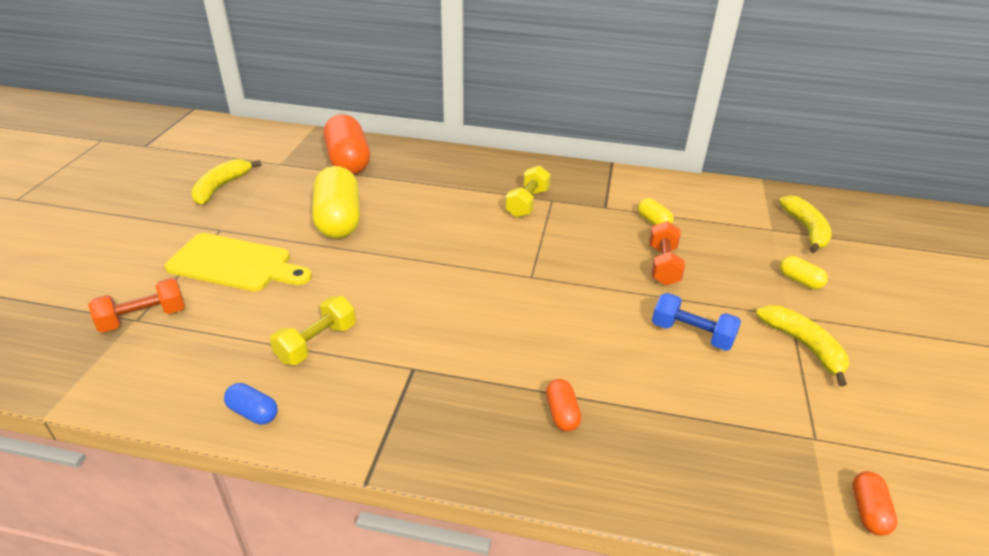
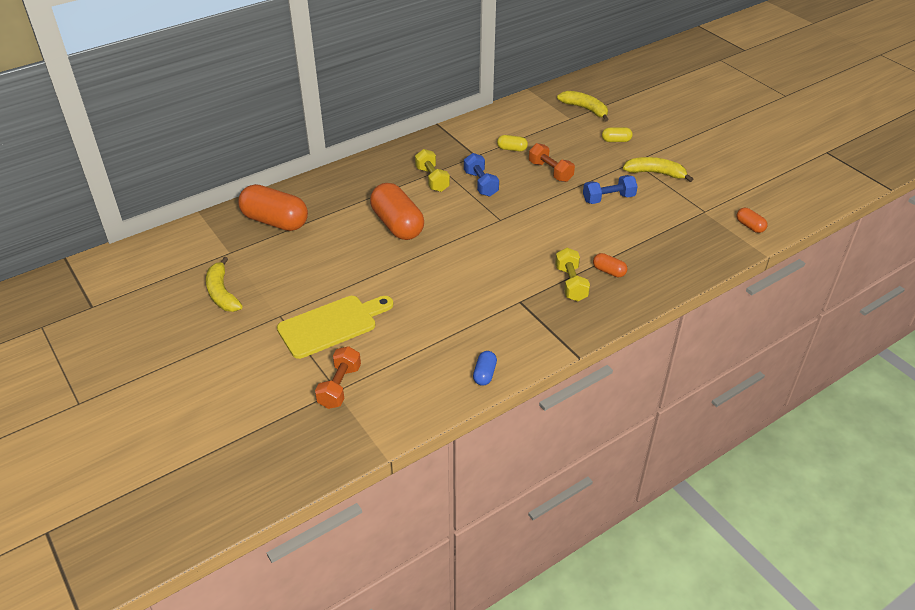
camera: 45 degrees left, 5 degrees up
blue capsule [224,383,277,425] -> blue capsule turned 60 degrees counterclockwise [473,351,497,386]
yellow dumbbell [270,296,356,365] -> yellow dumbbell moved to [555,248,590,301]
yellow capsule [312,166,360,239] -> none
none -> orange capsule [370,183,424,240]
none -> blue dumbbell [464,153,499,197]

